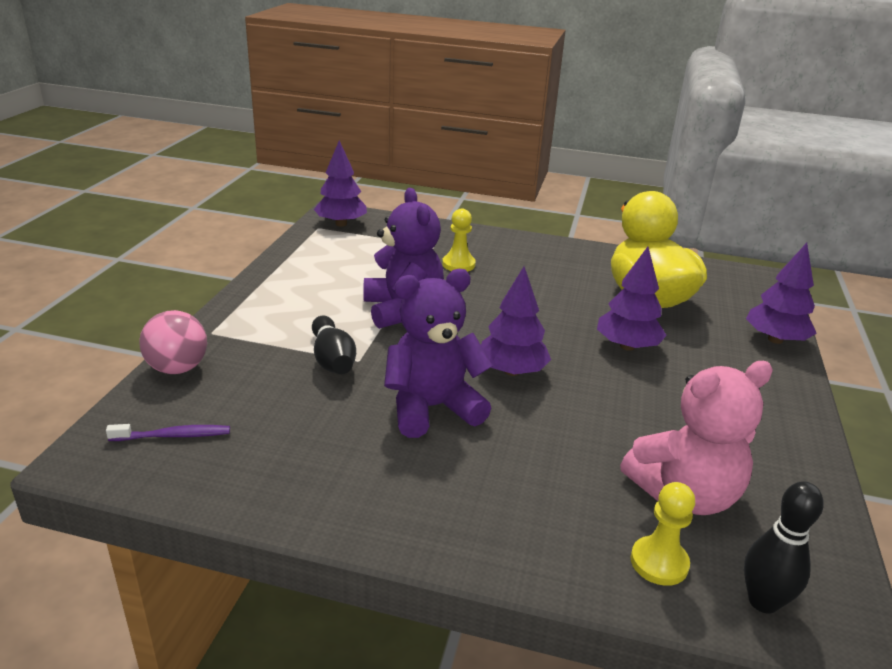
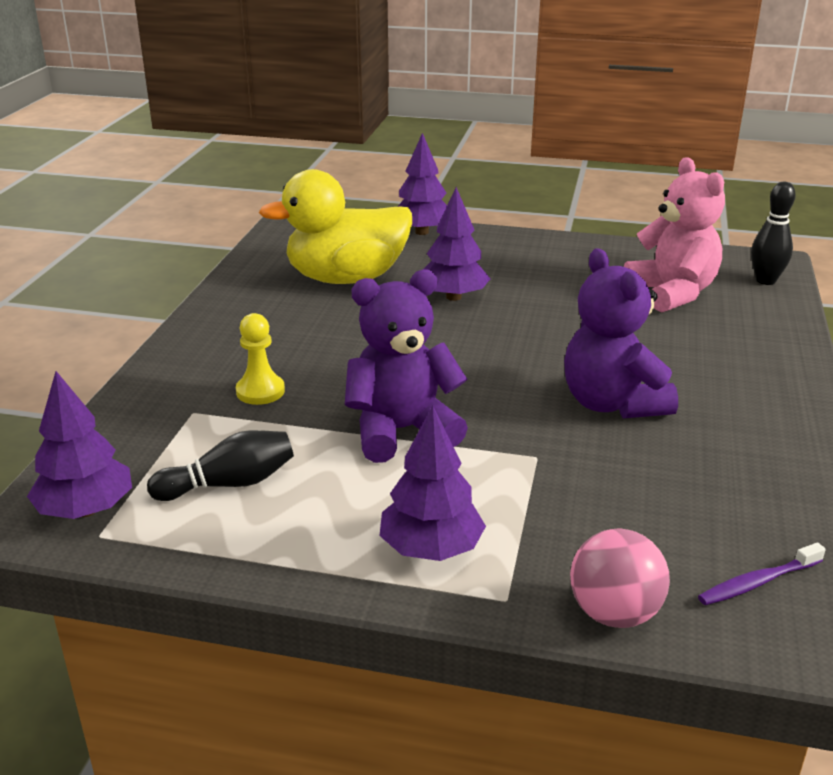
camera: 90 degrees left, 0 degrees up
purple toothbrush [106,424,230,441] -> purple toothbrush turned 105 degrees counterclockwise [698,542,826,605]
black bowling pin [312,316,356,374] -> black bowling pin moved to [147,430,294,501]
purple tree [481,267,551,376] -> purple tree moved to [379,406,486,561]
yellow pawn [631,482,695,586] -> none

